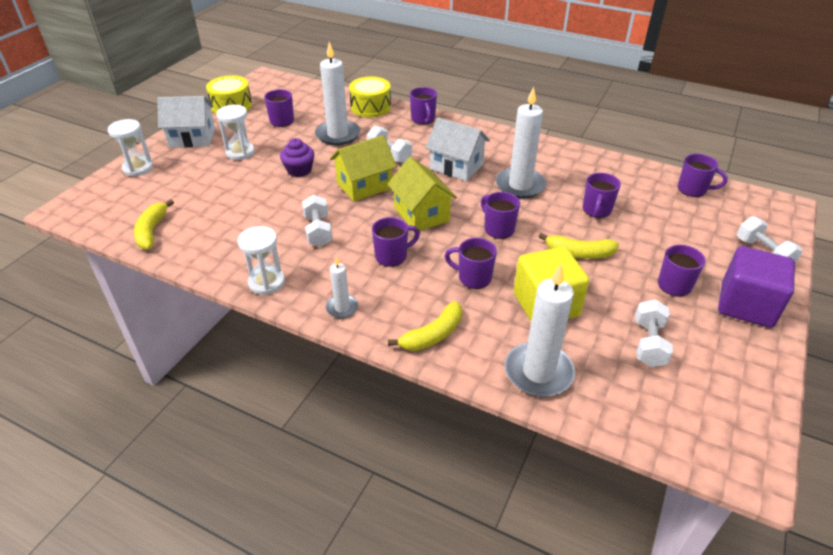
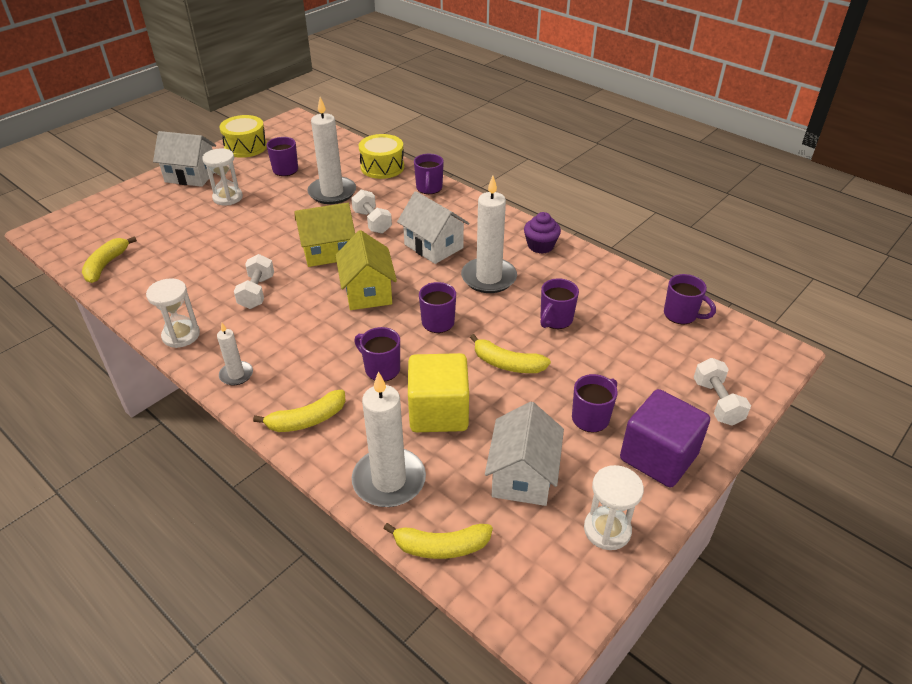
camera: 15 degrees right, 0 degrees up
white hourglass [108,119,153,176] -> white hourglass moved to [584,465,644,550]
purple cupcake [280,138,314,177] -> purple cupcake moved to [524,212,561,254]
purple mug [372,217,420,267] -> none
white dumbbell [635,299,673,367] -> white house [485,402,564,506]
none -> yellow banana [383,523,493,559]

